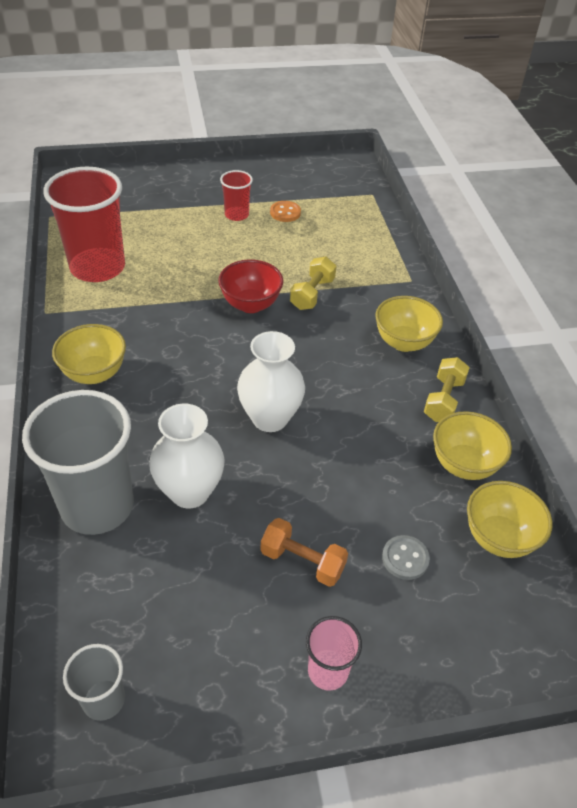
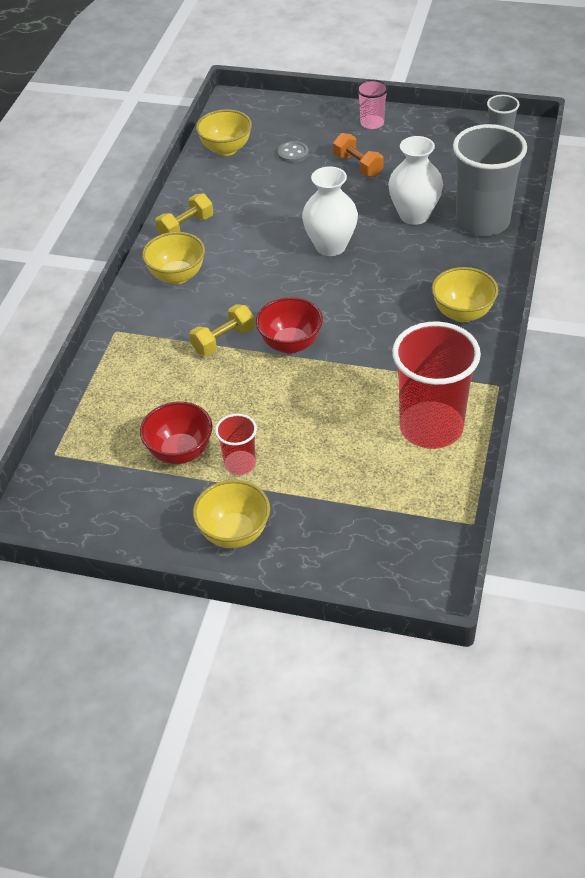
camera: 150 degrees left, 0 degrees up
orange button [270,201,301,222] -> red bowl [140,402,212,464]
yellow bowl [433,411,512,480] -> yellow bowl moved to [193,480,270,548]

